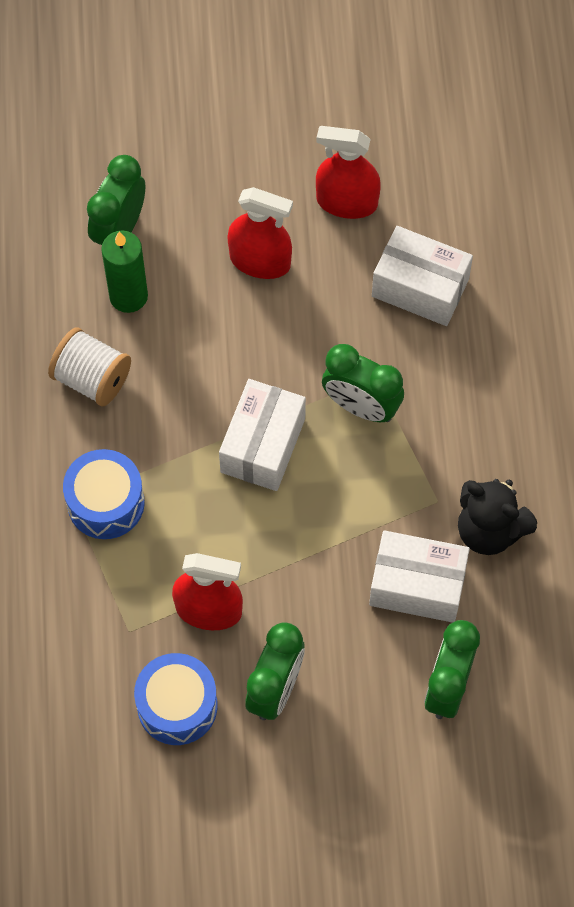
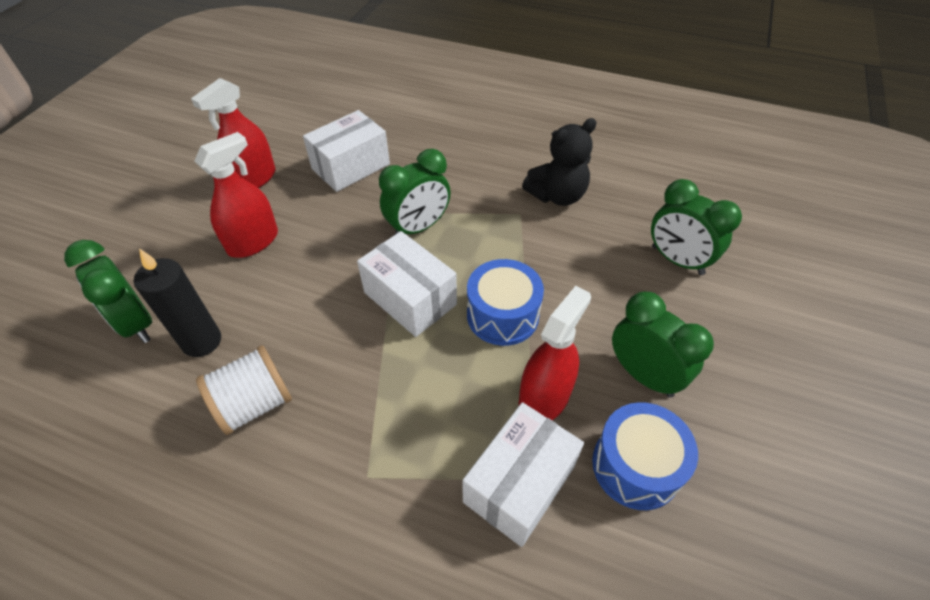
camera: 65 degrees left, 15 degrees down
blue drum [63,449,145,539] -> blue drum moved to [467,259,544,346]
green candle [101,230,148,313] -> black candle [134,249,221,357]
white box [369,530,470,623] -> white box moved to [463,402,584,547]

